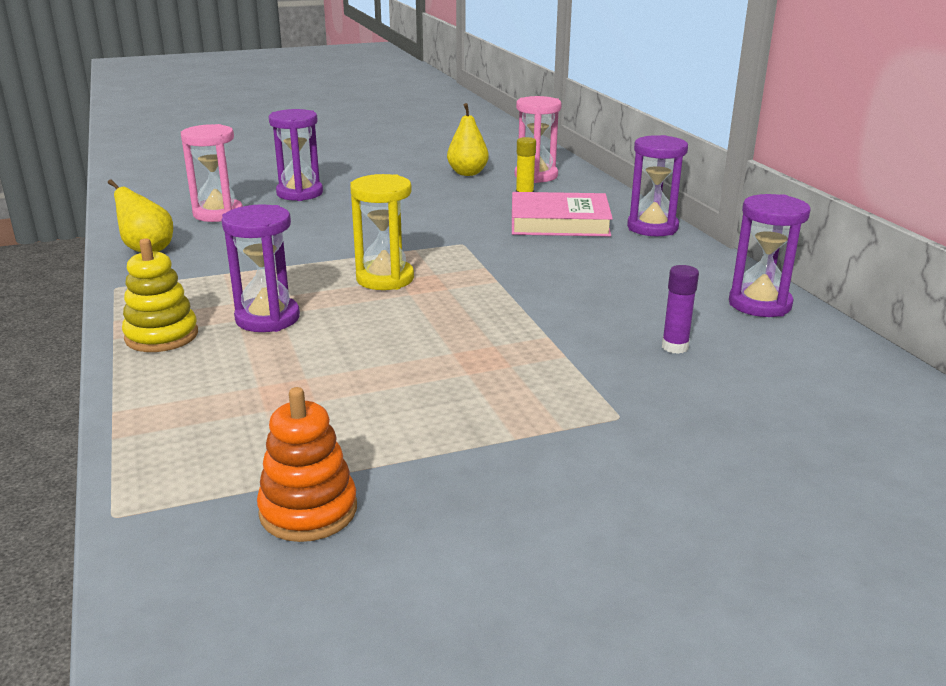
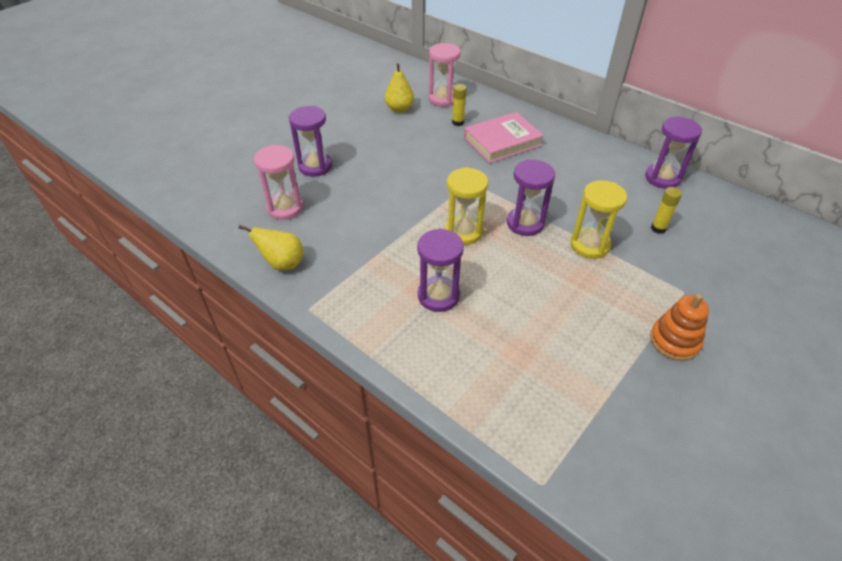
camera: 30 degrees left, 20 degrees up
yellow stacking toy [122,238,198,352] -> none
orange stacking toy [257,387,357,542] -> orange stacking toy moved to [650,293,709,361]
purple hourglass [627,135,688,236] -> purple hourglass moved to [507,159,555,236]
purple glue stick [662,265,699,354] -> yellow glue stick [651,187,682,234]
none -> yellow hourglass [570,180,627,259]

